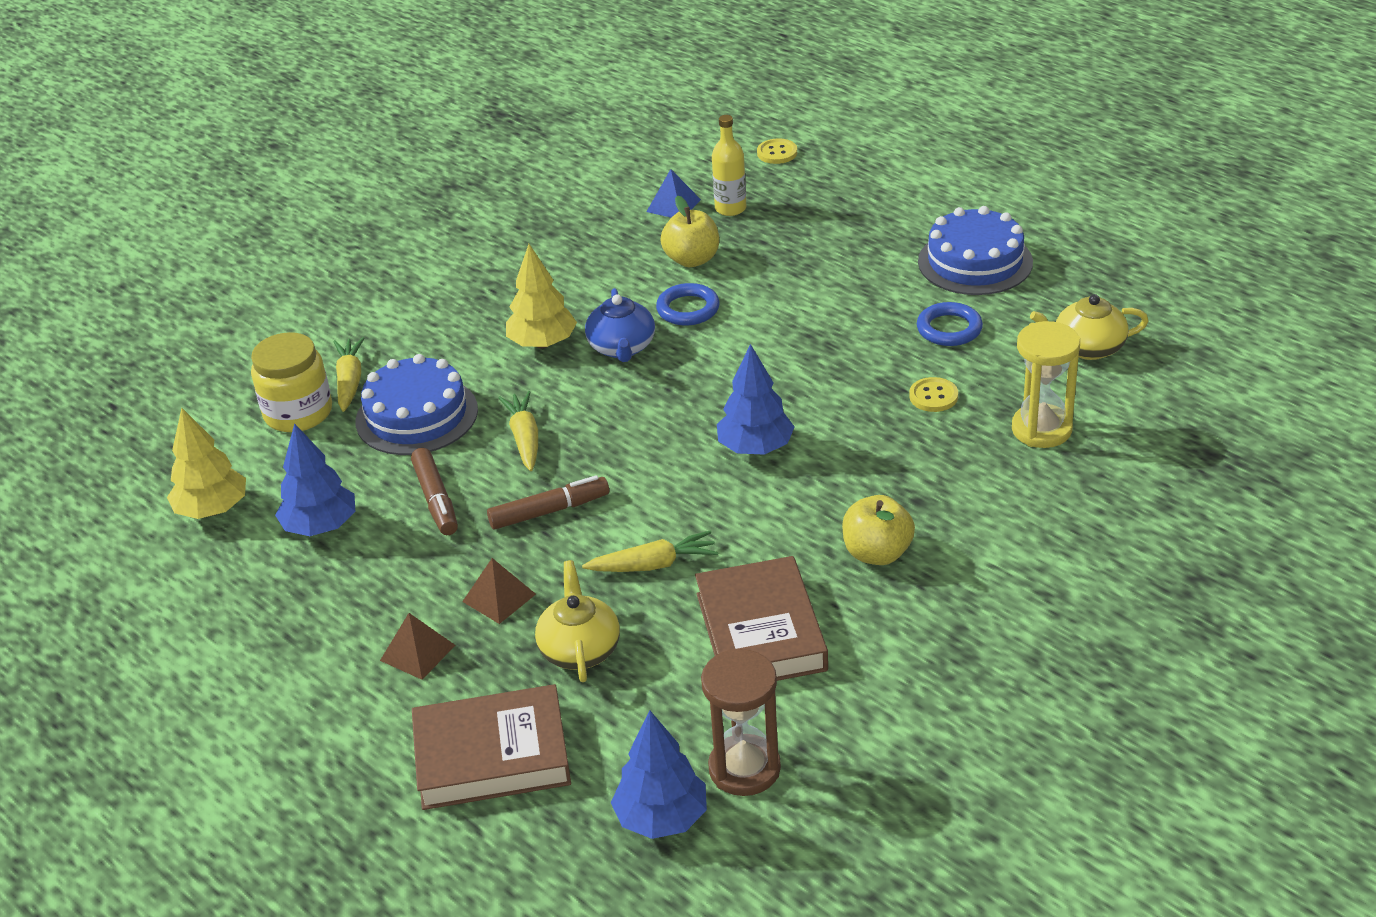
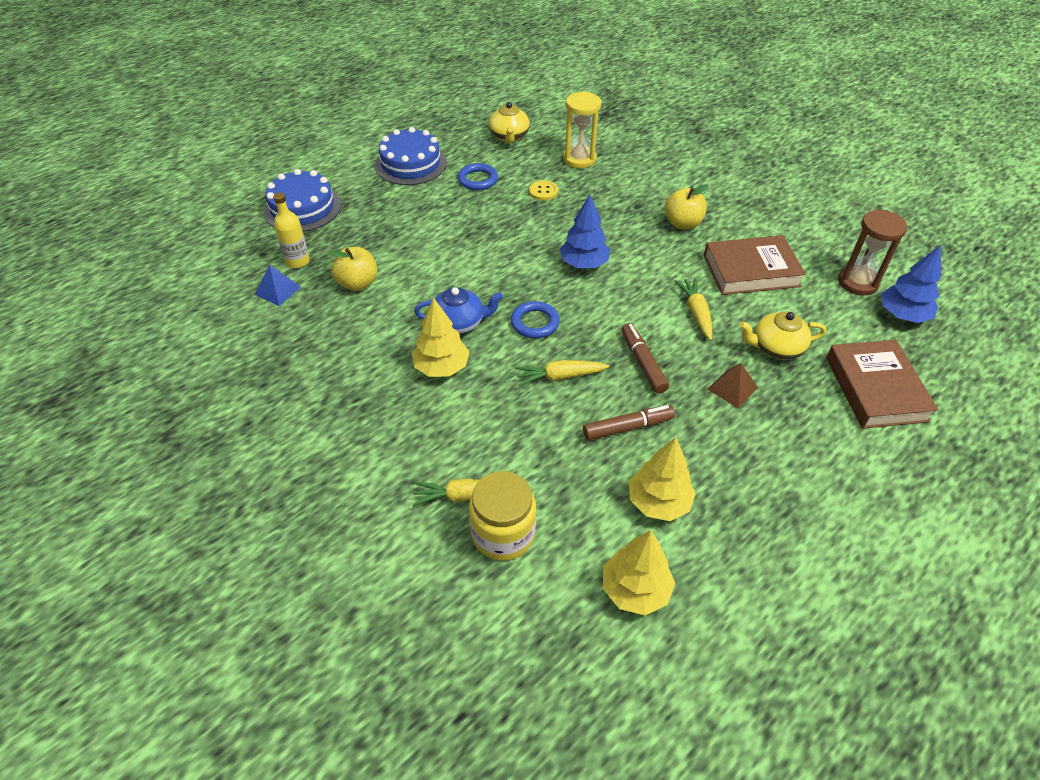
camera: 90 degrees left, 10 degrees up
blue tree [275,423,355,536] -> yellow tree [629,437,696,521]
blue cake [356,354,478,455] -> blue cake moved to [263,169,341,232]
brown pyramid [380,613,455,680] -> none
blue ring [656,283,720,326] -> blue ring moved to [511,301,560,338]
yellow button [757,138,797,164] -> none

